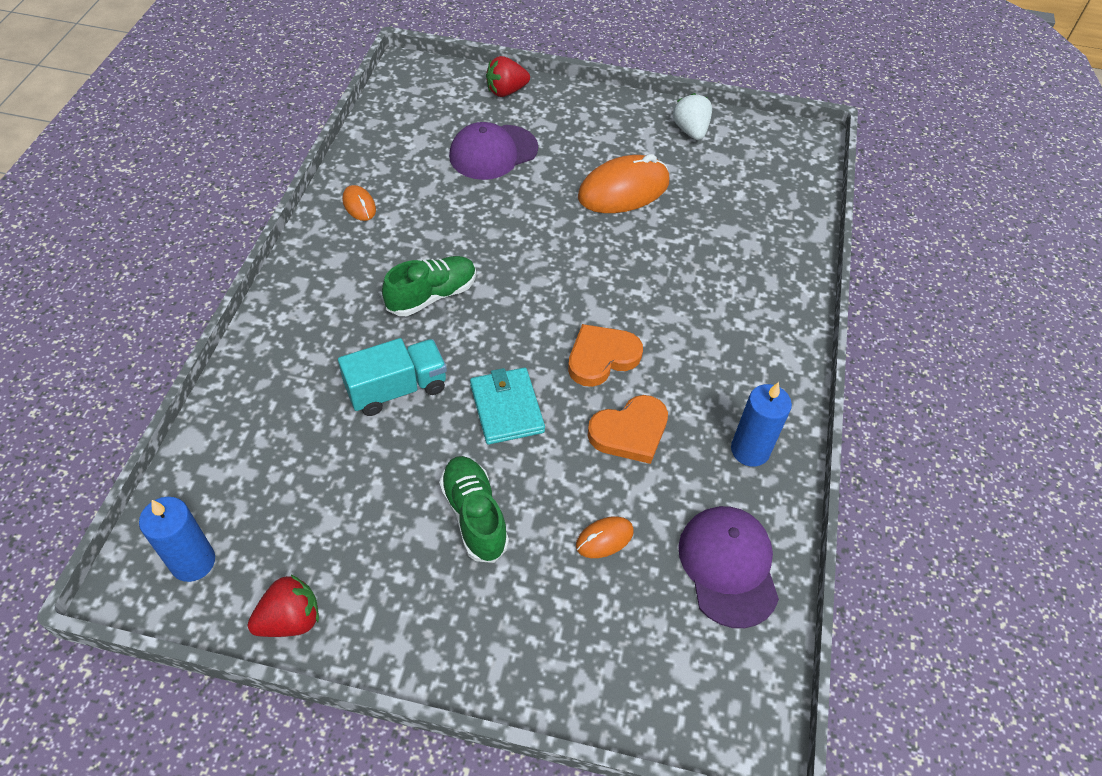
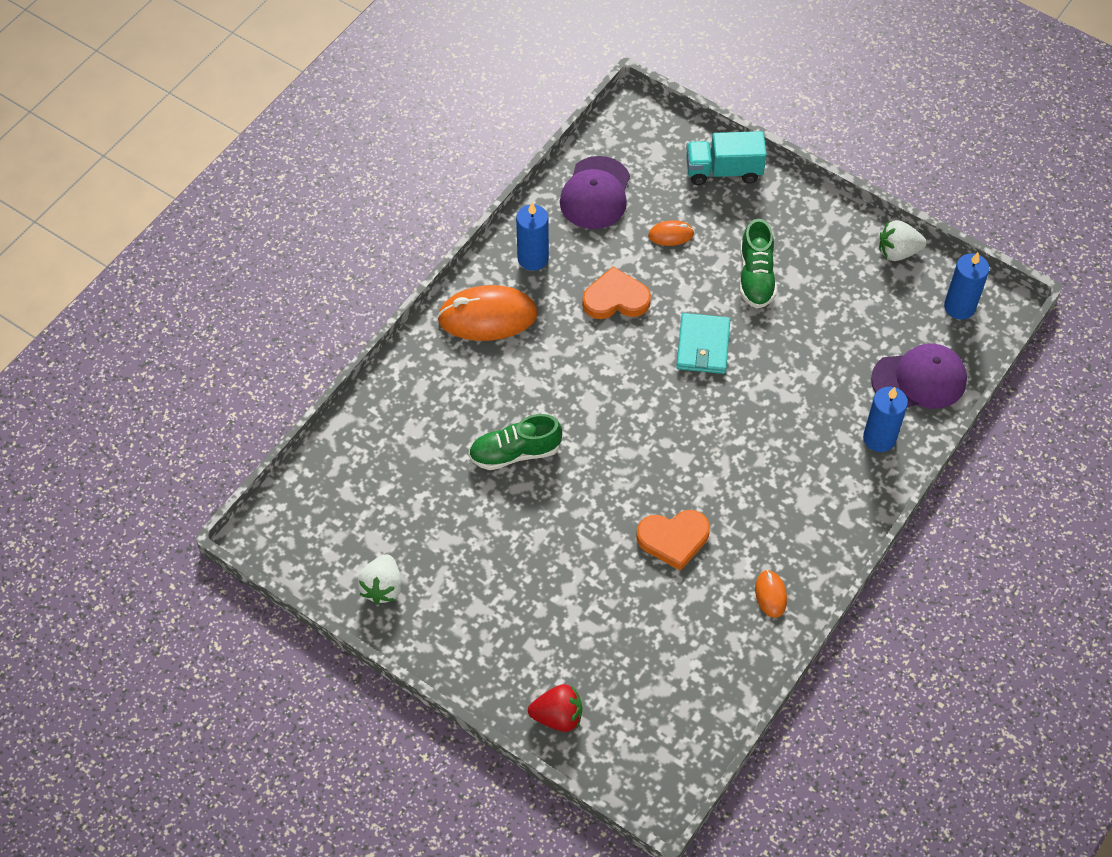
camera: 155 degrees left, 5 degrees up
red strawberry [248,574,319,637] -> white strawberry [879,220,926,261]
turquoise truck [338,338,447,416] -> turquoise truck moved to [686,131,767,185]
green shoe [382,256,476,316] -> green shoe moved to [469,414,562,470]
purple cap [449,122,538,180] -> purple cap moved to [871,343,967,409]
orange heart [568,324,643,387] -> orange heart moved to [637,510,710,571]
orange mouse [578,154,669,213] -> orange mouse moved to [437,285,538,341]
none -> blue candle [863,387,908,452]

